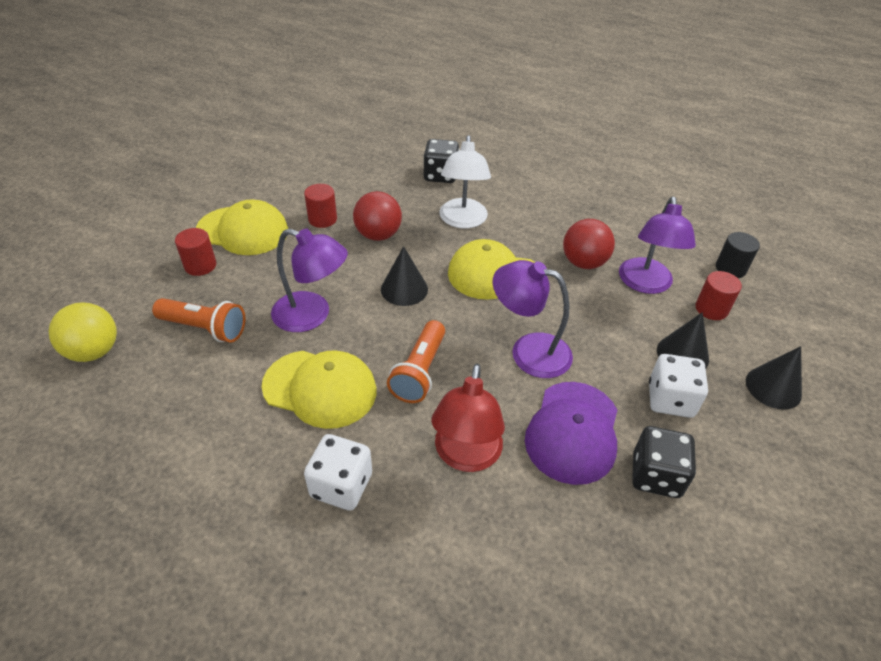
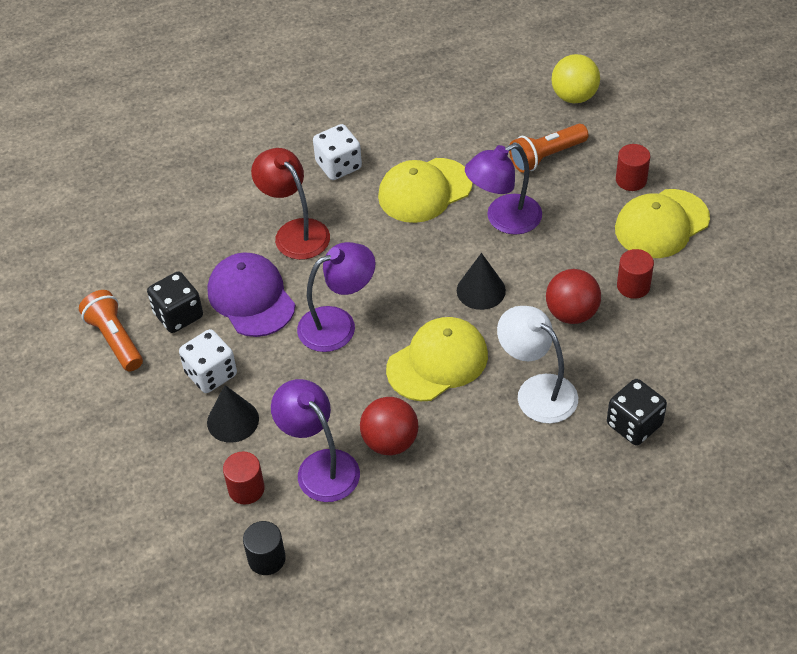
camera: 135 degrees right, 5 degrees up
orange flashlight [387,320,445,403] -> orange flashlight moved to [79,290,143,372]
black cone [746,346,802,410] -> none

